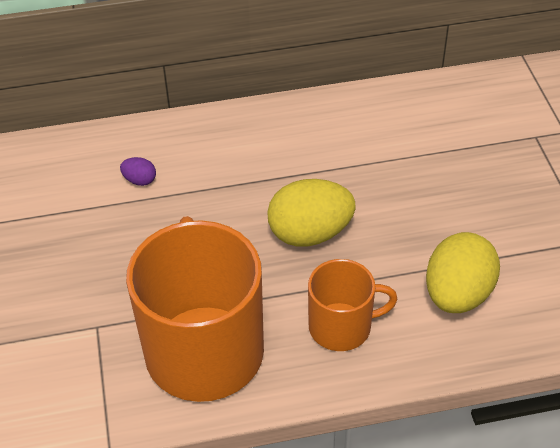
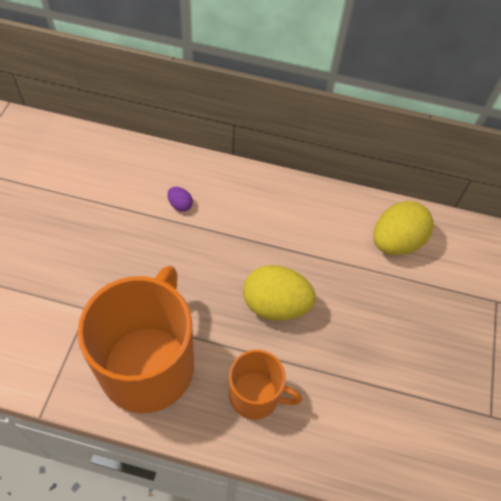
camera: 20 degrees right, 10 degrees up
yellow egg [426,232,500,313] -> yellow egg moved to [373,201,434,255]

